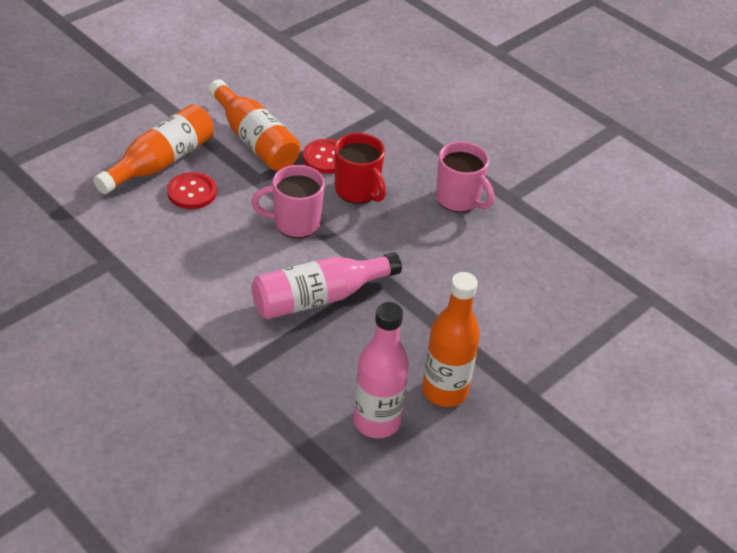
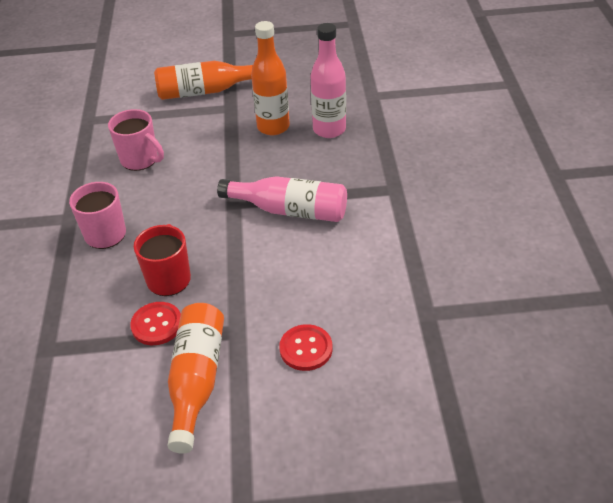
camera: 135 degrees left, 0 degrees up
orange bottle [93,104,214,194] -> orange bottle moved to [154,61,253,100]
pink mug [251,165,325,238] -> pink mug moved to [108,109,164,171]

